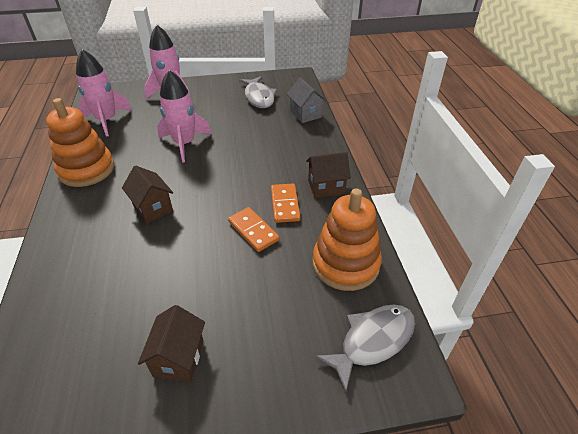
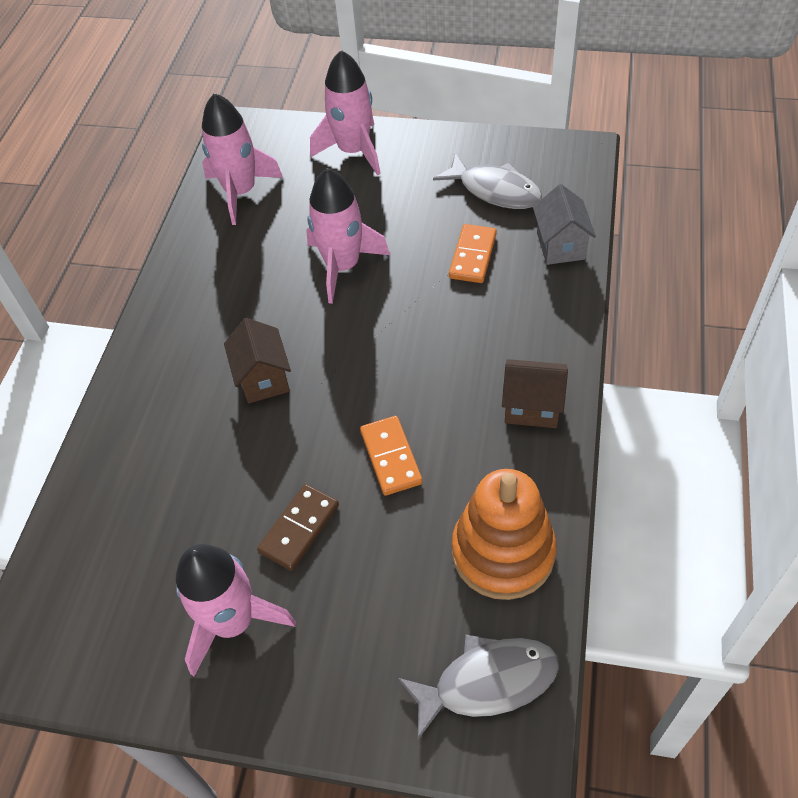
camera: 25 degrees right, 10 degrees up
orange stacking toy [46,98,114,187] -> none
brown house [138,305,205,382] -> pink rocket [176,544,296,676]
grey fish [239,76,277,108] -> grey fish turned 60 degrees counterclockwise [433,153,542,209]
orange domino [271,184,300,223] -> orange domino moved to [449,224,497,283]
none -> brown domino [257,484,339,571]

